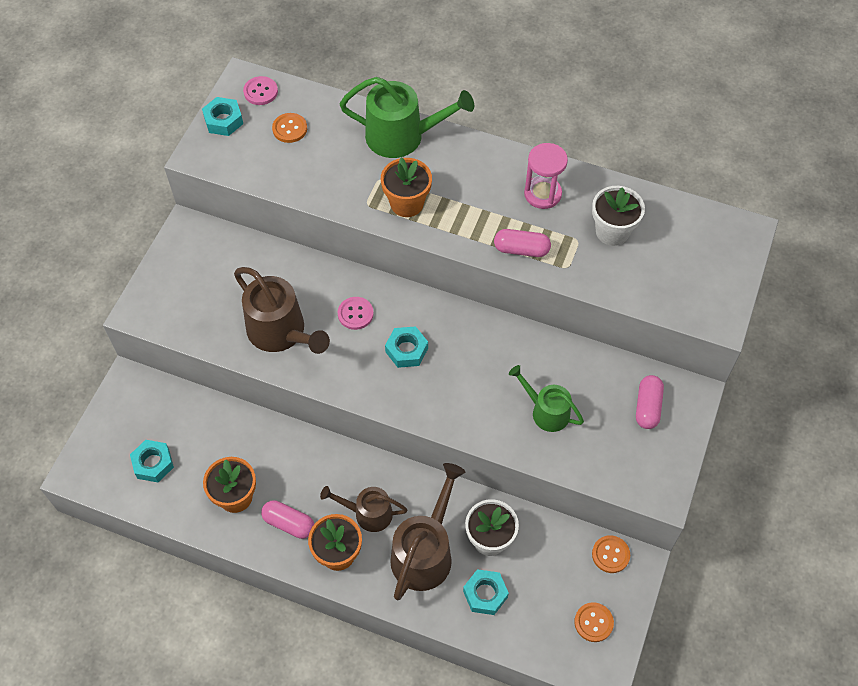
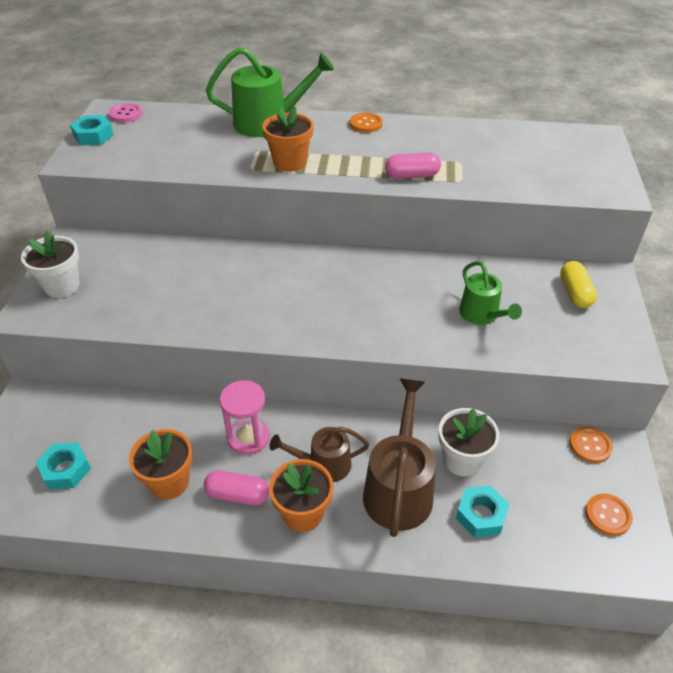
camera: 15 degrees left, 15 degrees down
brown watering can [234,267,330,354] -> none
orange button [272,113,307,143] -> orange button moved to [350,113,383,133]
pink button [338,297,374,330] -> none
turquoise nut [385,326,428,368] -> none
green watering can [509,365,584,432] -> green watering can turned 135 degrees counterclockwise [459,261,522,325]
pink hourglass [524,143,568,209] -> pink hourglass moved to [220,380,269,455]
white flower pot [592,186,645,246] -> white flower pot moved to [21,231,80,298]
pink capsule [636,375,664,429] -> yellow capsule [560,261,597,308]

